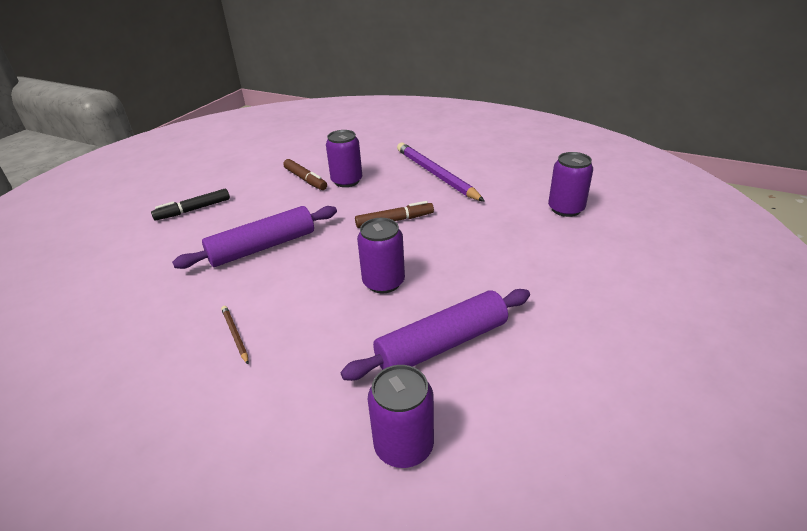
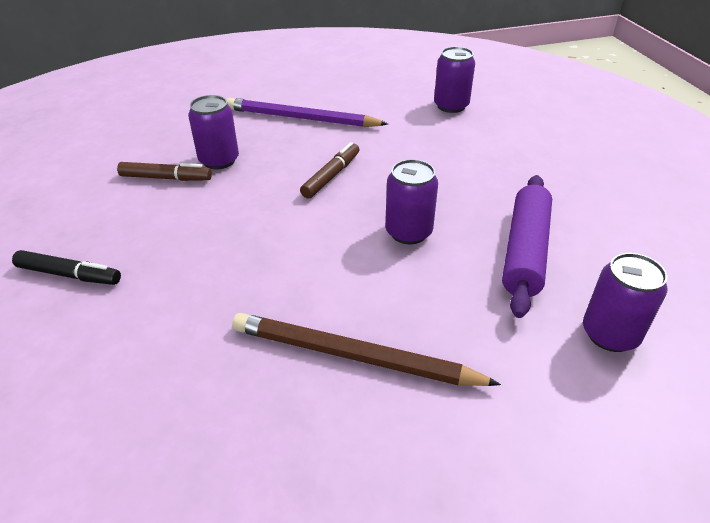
camera: 45 degrees left, 5 degrees up
black marker [151,189,230,221] -> black marker turned 90 degrees counterclockwise [12,250,121,285]
purple rolling pin [172,206,337,269] -> none
brown pencil [221,306,249,364] -> brown pencil [232,313,501,386], size x2.36

